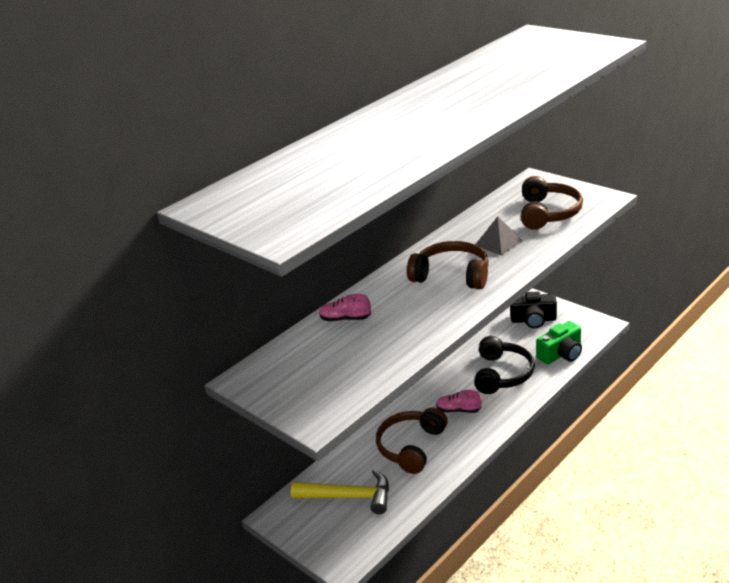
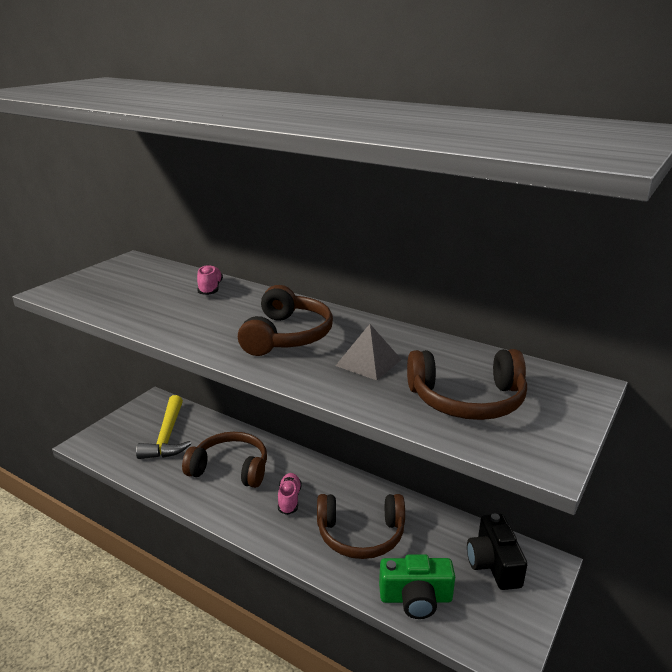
camera: 75 degrees right, 5 degrees down
black headphones [475,336,535,394] -> brown headphones [317,494,405,559]
green camera [536,321,582,364] -> green camera turned 45 degrees counterclockwise [379,554,455,619]

